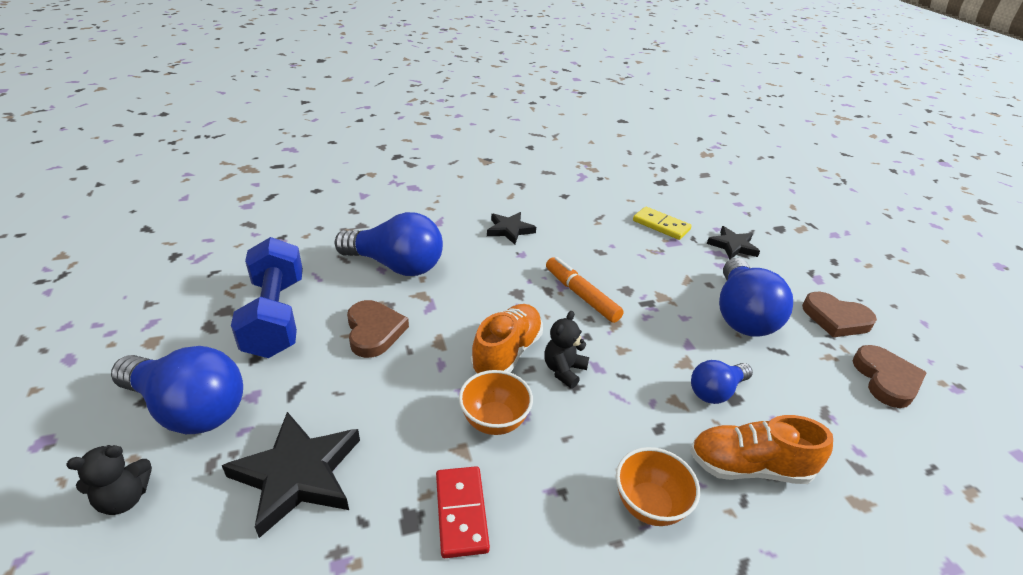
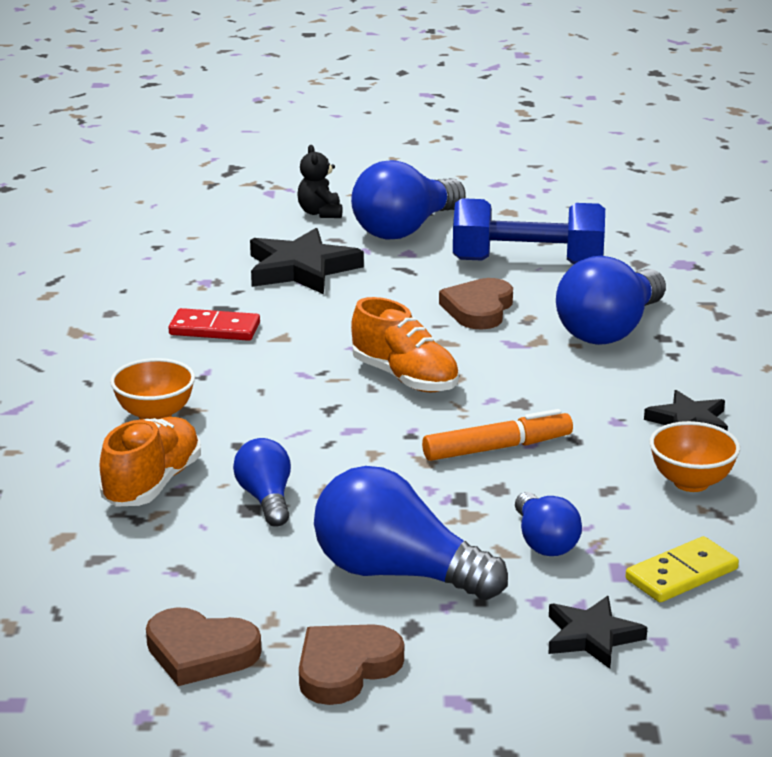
camera: 110 degrees right, 10 degrees down
brown heart [347,300,409,358] -> brown heart turned 105 degrees clockwise [439,278,513,330]
orange bowl [459,370,533,435] -> orange bowl moved to [650,421,740,492]
black teddy bear [544,311,589,388] -> none
none -> blue light bulb [515,492,582,556]

